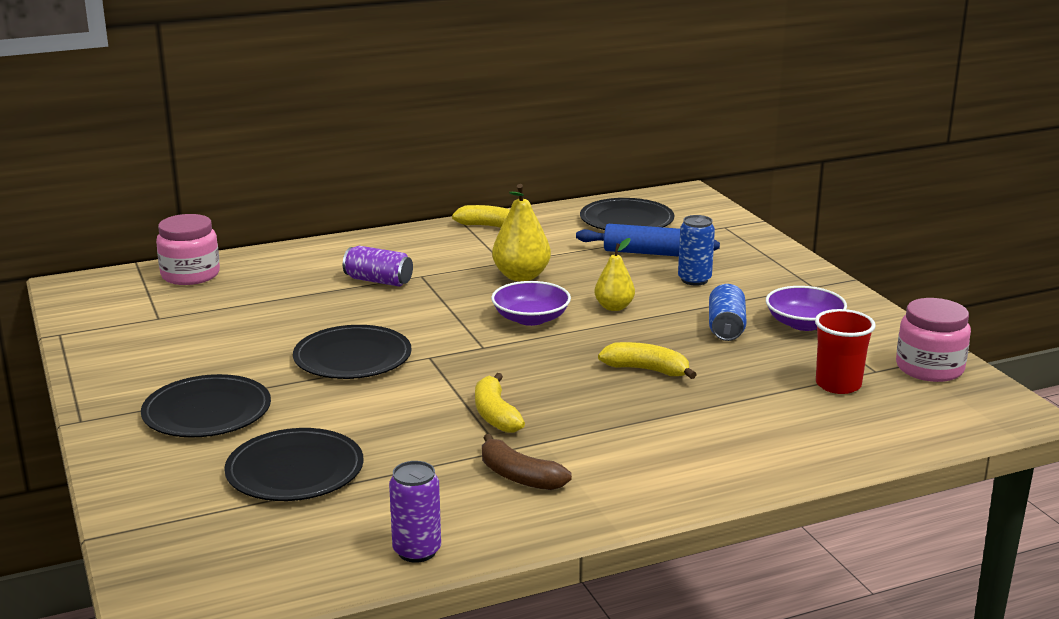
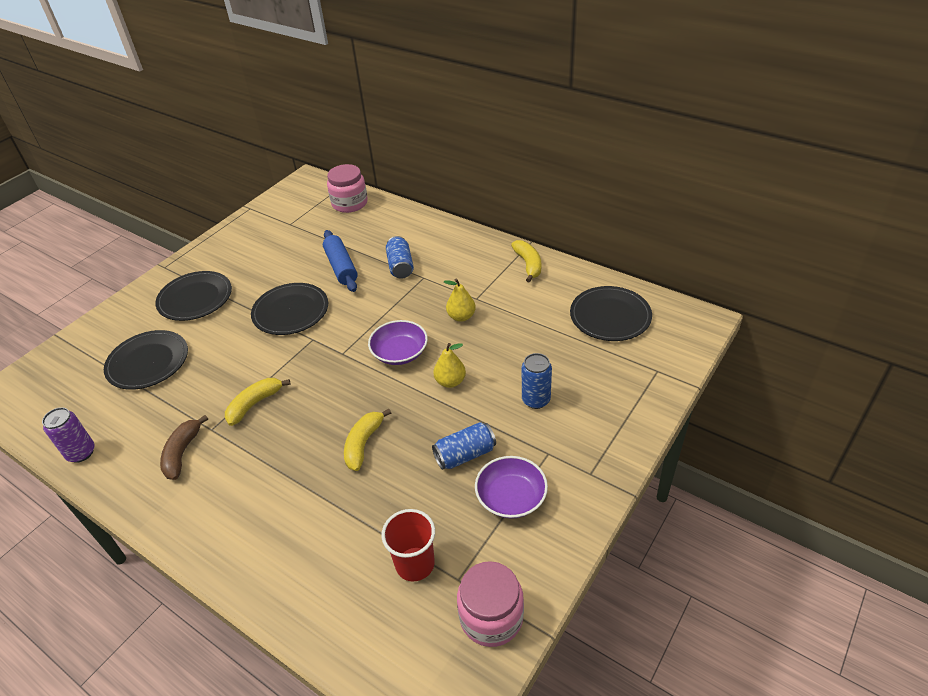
camera: 60 degrees right, 20 degrees up
purple can [343,246,413,287] -> blue can [386,236,414,279]
yellow pear [492,184,551,281] -> yellow pear [444,278,476,322], size x0.66
blue rolling pin [576,224,720,257] -> blue rolling pin moved to [323,230,358,292]
yellow banana [598,342,697,379] -> yellow banana turned 150 degrees counterclockwise [344,409,391,471]

